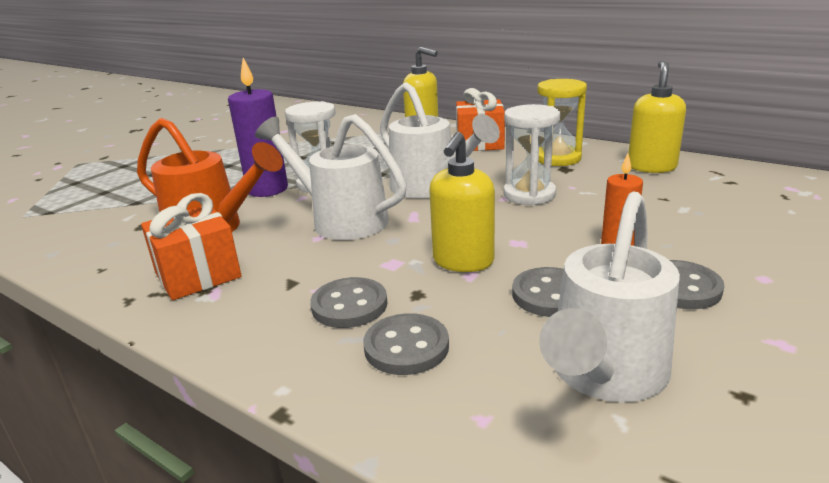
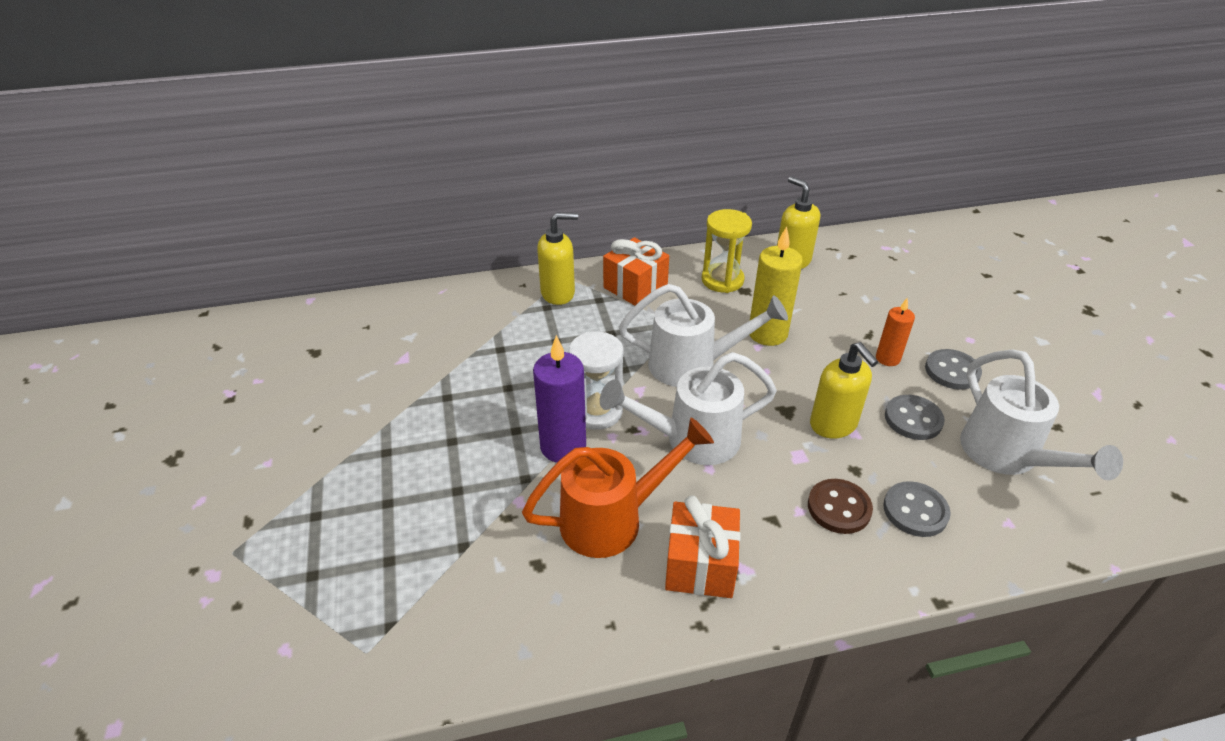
camera: 50 degrees left, 15 degrees up
grey button [310,277,387,328] -> brown button [808,479,873,534]
white hourglass [504,104,560,206] -> yellow candle [750,226,803,346]

